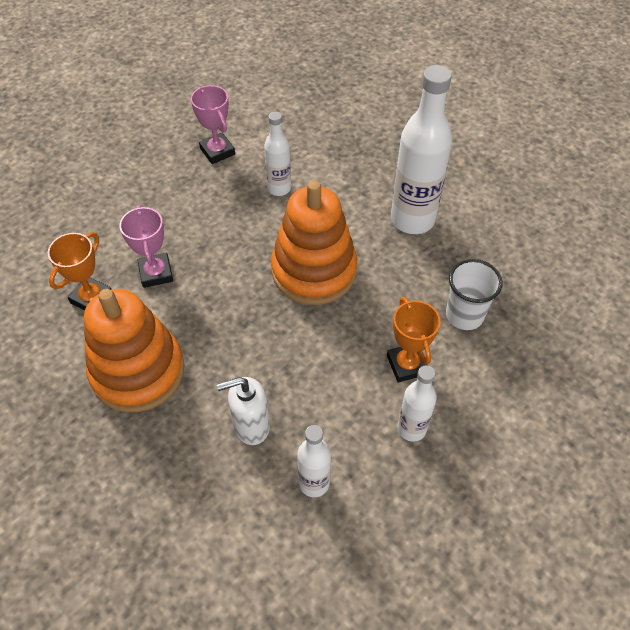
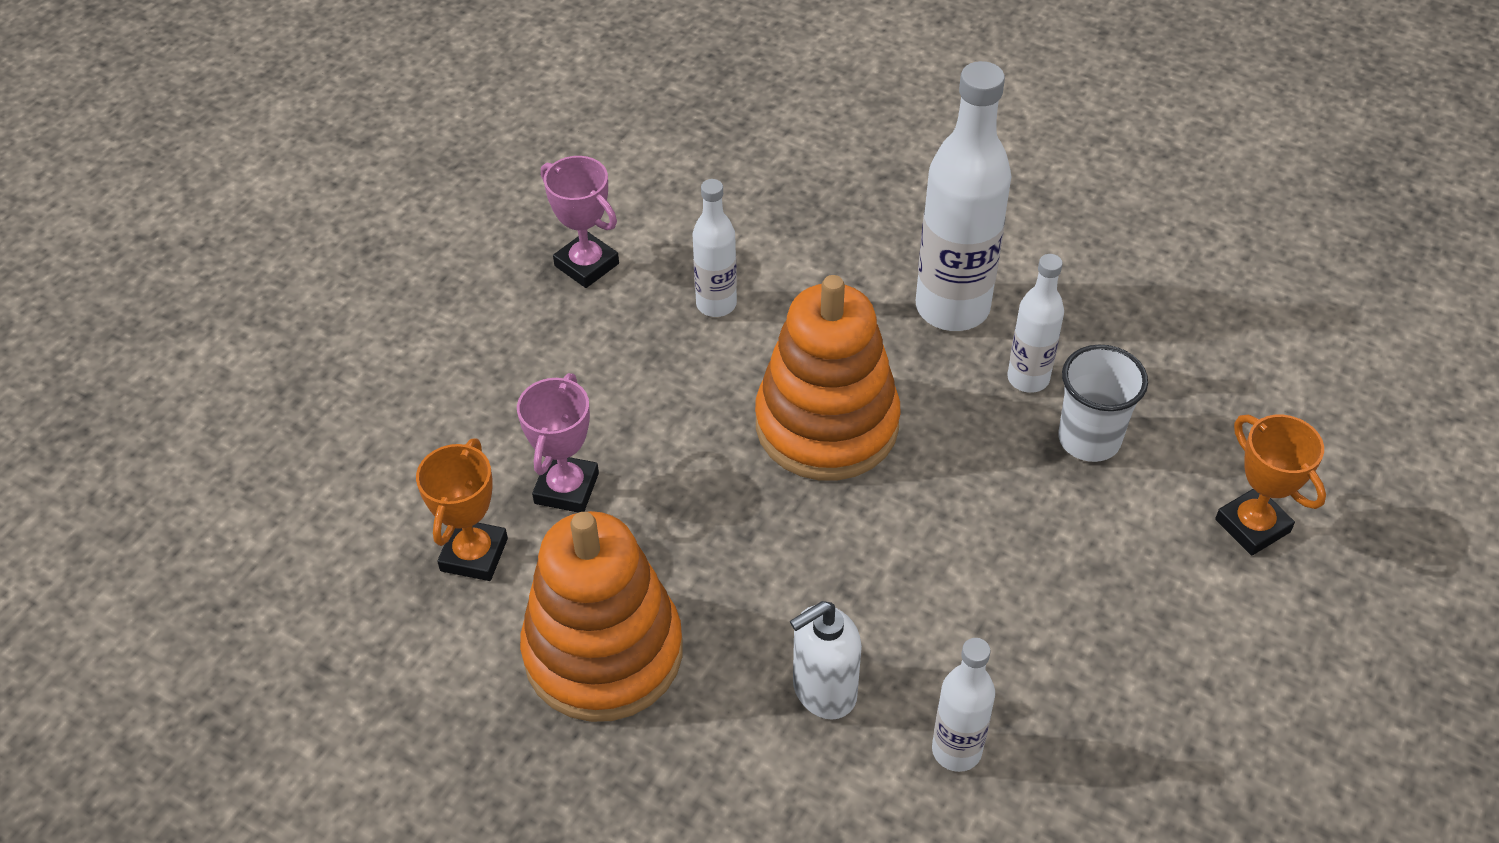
camera: 15 degrees left, 5 degrees down
pink trophy [119,205,173,288] -> pink trophy turned 45 degrees clockwise [517,373,599,513]
orange trophy [387,297,441,382] -> orange trophy moved to [1215,415,1326,556]
white bottle [397,365,437,442] -> white bottle moved to [1007,254,1064,393]

